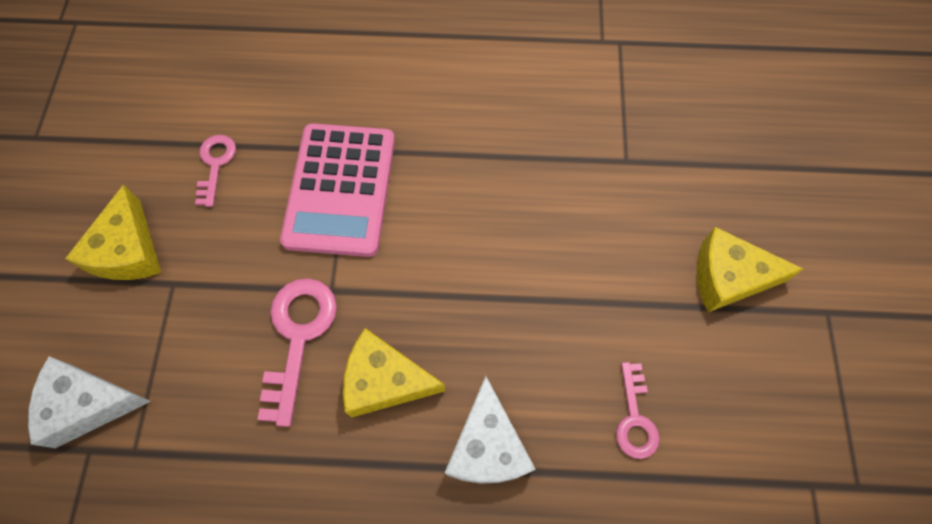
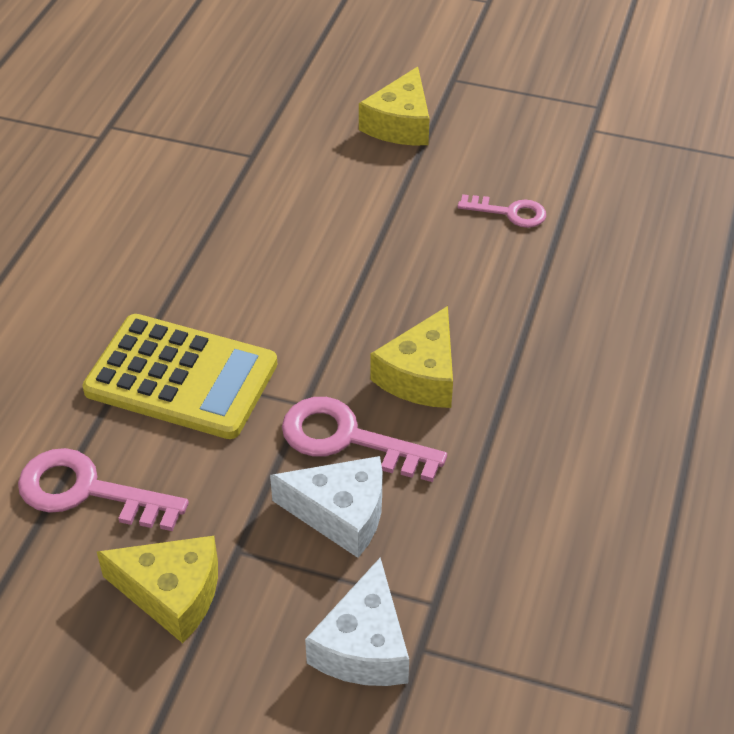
camera: 75 degrees left, 20 degrees down
pink key [195,135,236,207] -> pink key [18,448,189,531], size x1.64
pink calculator [280,123,395,257] -> yellow calculator [82,314,277,439]
white cheese [445,376,535,484] -> white cheese moved to [270,456,383,558]

